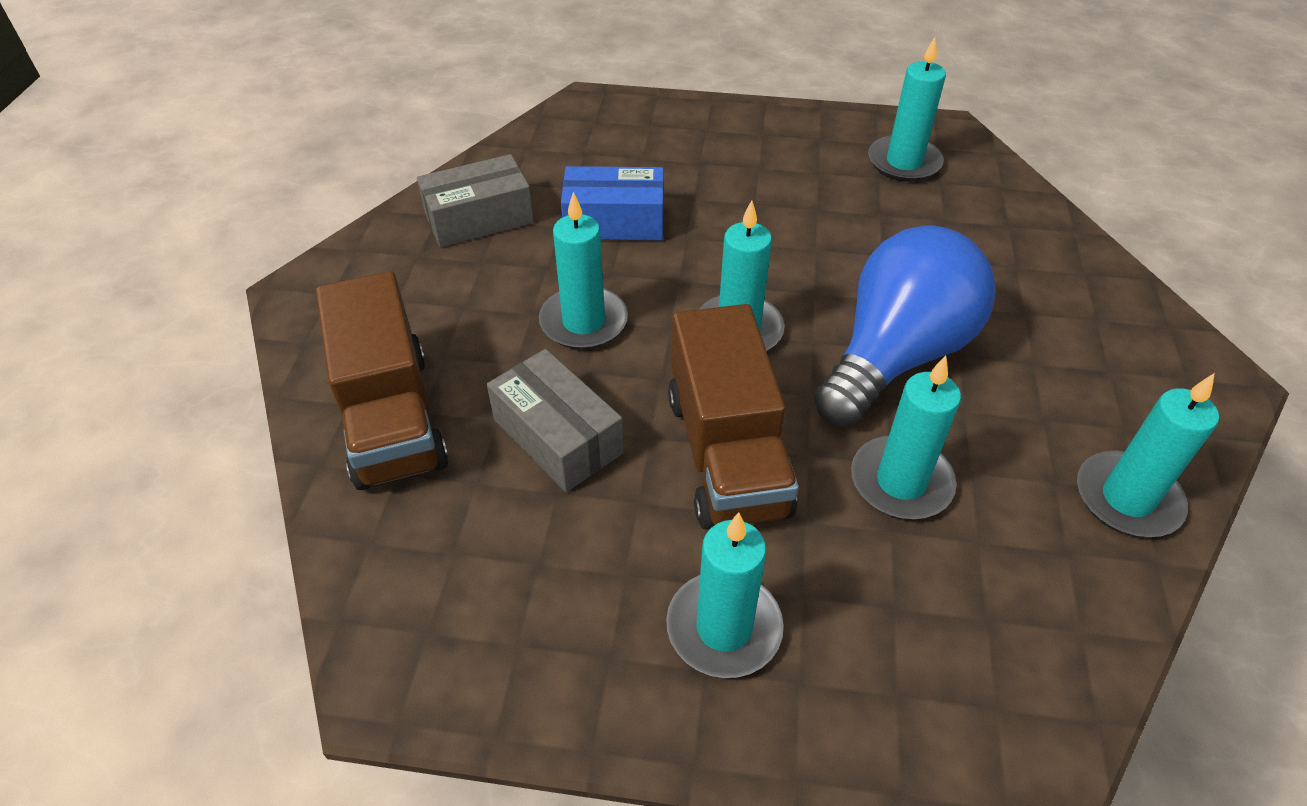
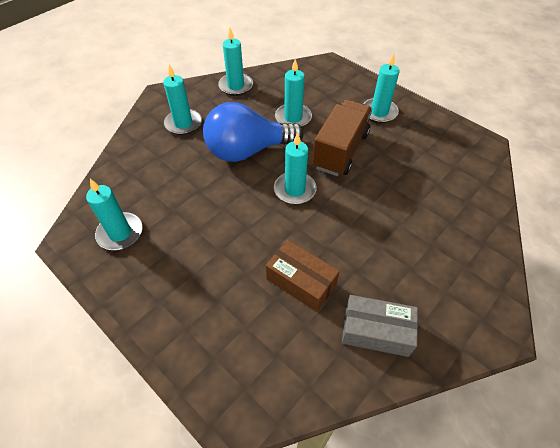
camera: 145 degrees left, 5 degrees up
brown truck [316,271,449,490] -> none
grey box [487,349,624,492] -> none
turquoise candle [539,192,628,349] -> turquoise candle moved to [163,65,202,135]
blue box [561,166,664,240] -> brown box [266,240,340,312]

